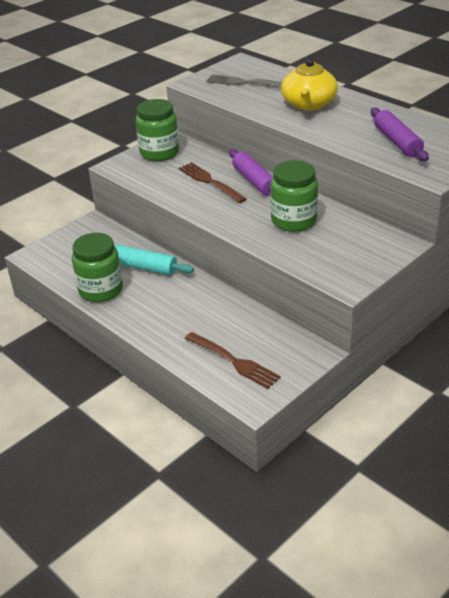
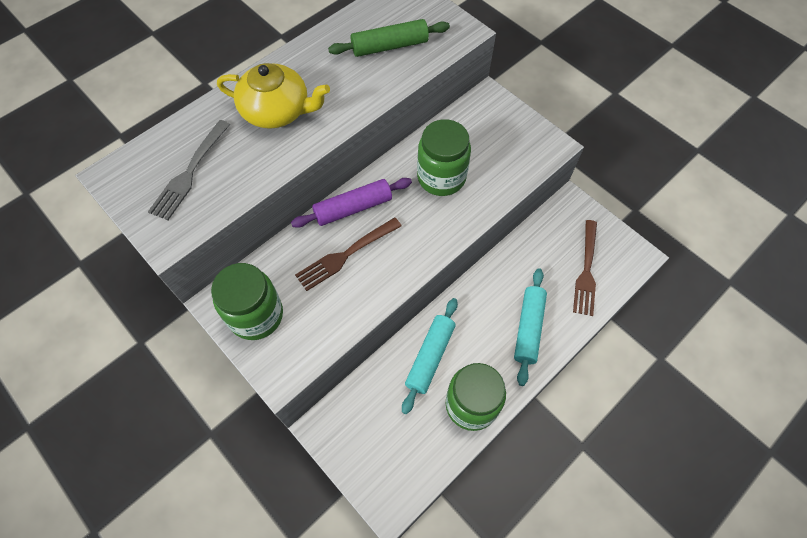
camera: 90 degrees left, 25 degrees up
brown fork [185,332,281,389] -> brown fork turned 150 degrees clockwise [573,220,597,316]
purple rolling pin [371,108,429,161] -> green rolling pin [328,19,450,57]
none -> turquoise rolling pin [514,268,547,386]

